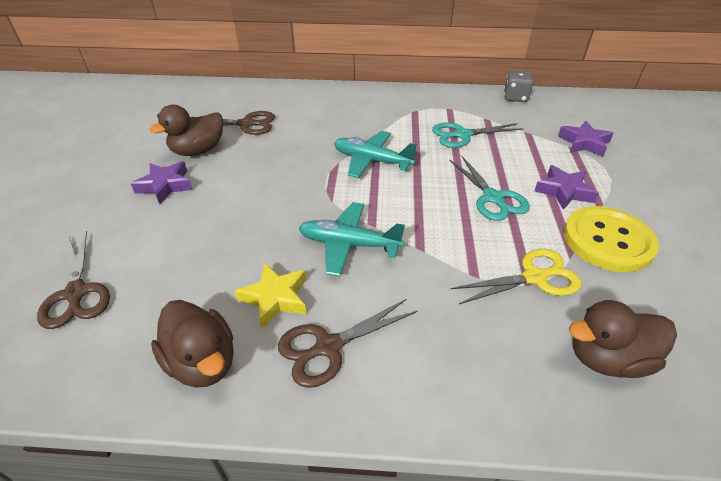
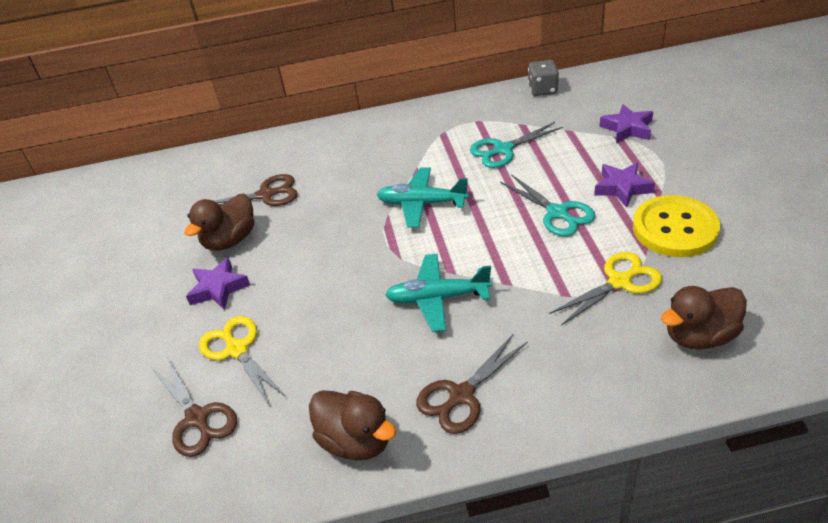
camera: 10 degrees left, 0 degrees up
yellow star [235,263,307,329] -> none
none -> yellow scissors [199,316,286,405]

